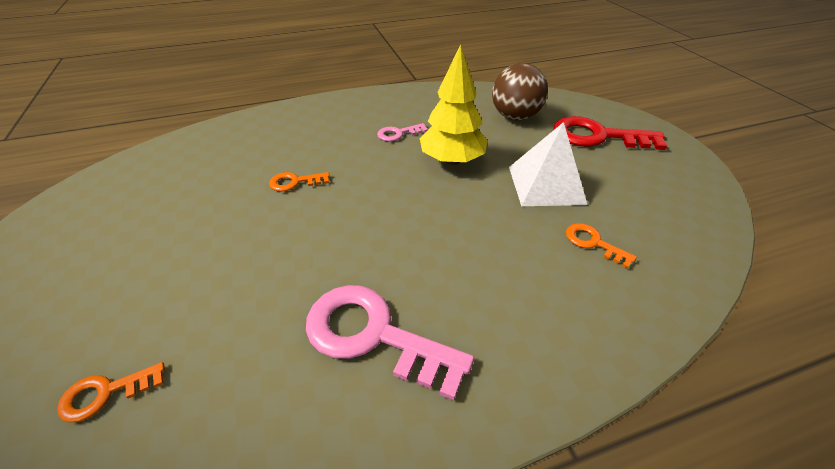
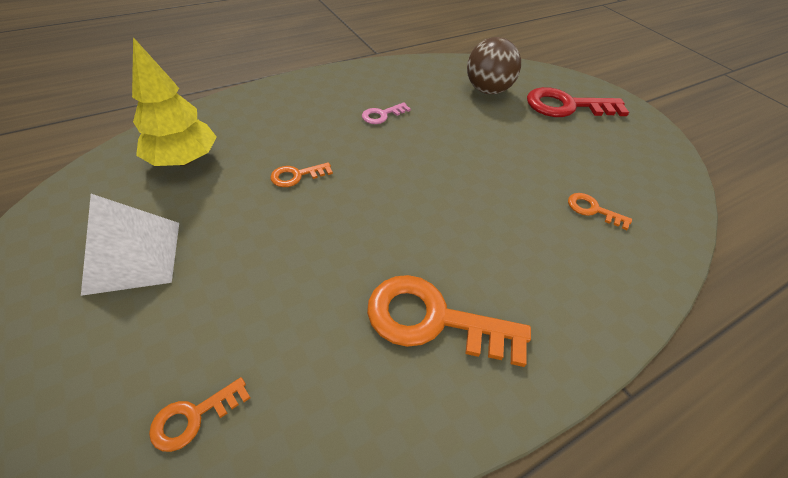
camera: 15 degrees left, 5 degrees up
pink key [306,285,474,401] -> orange key [367,275,531,367]
yellow tree [420,44,488,165] -> yellow tree moved to [132,37,217,166]
white pyramid [509,122,587,206] -> white pyramid moved to [81,194,179,296]

